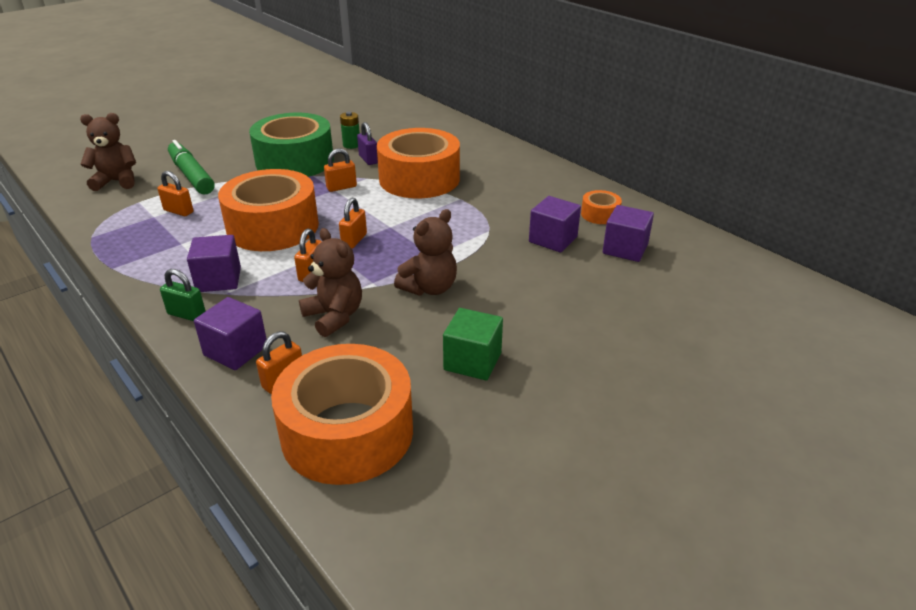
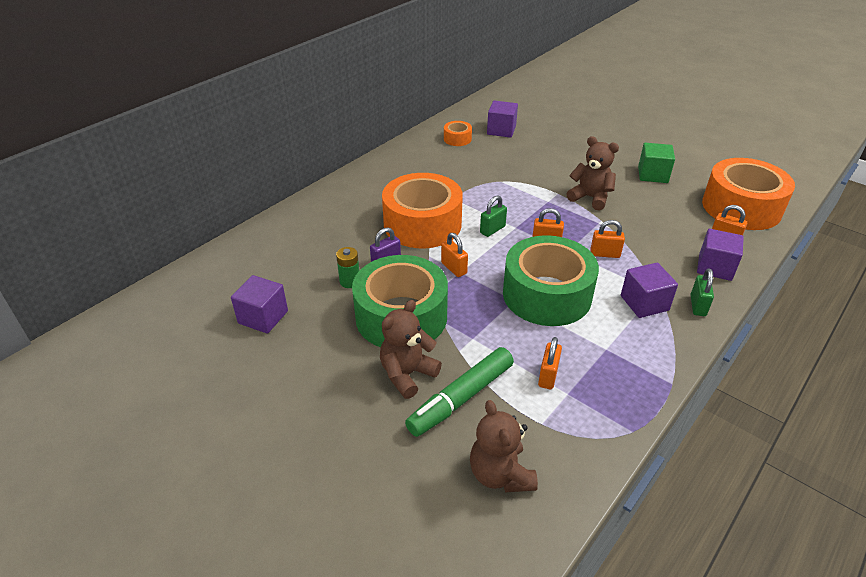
camera: 100 degrees left, 5 degrees up
orange tape [218,169,319,251] -> green tape [503,235,599,326]
brown teddy bear [299,228,362,337] -> brown teddy bear moved to [380,300,442,399]
purple cube [529,196,581,252] -> purple cube moved to [231,275,288,334]
none -> green padlock [480,195,507,237]

